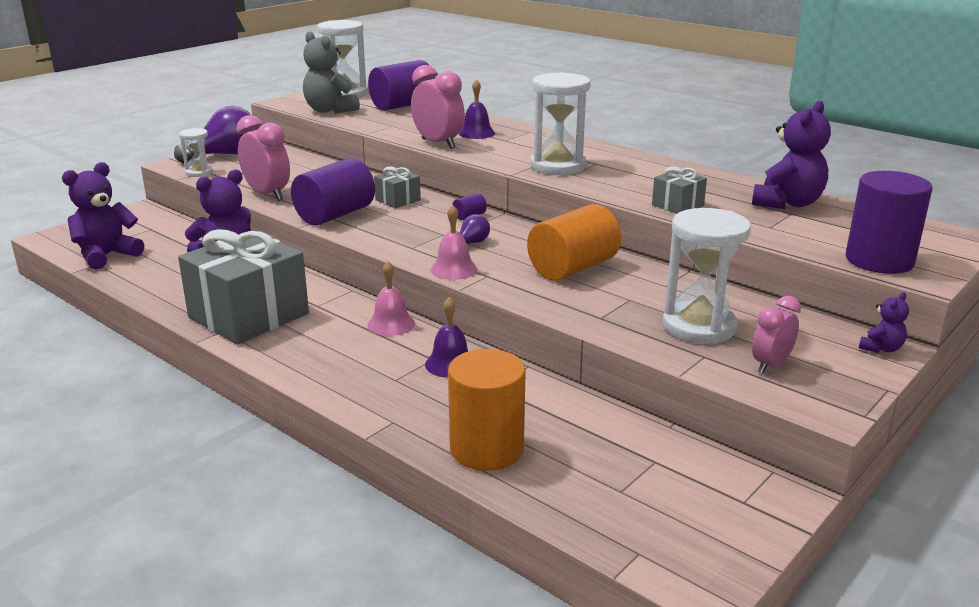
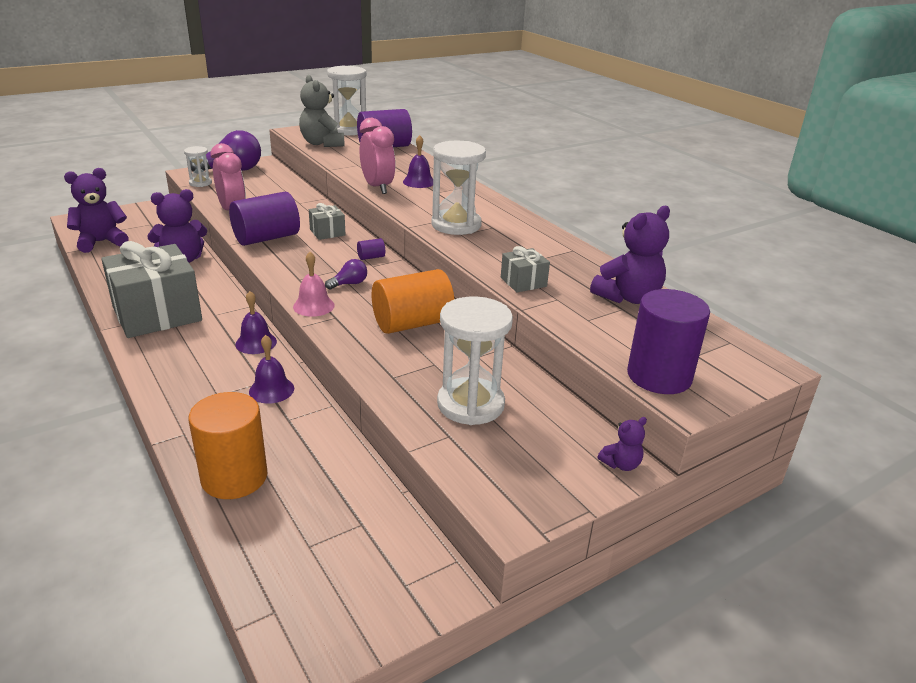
camera: 15 degrees right, 5 degrees up
pink bell [367,261,415,336] -> purple bell [235,291,277,354]
pink clock [752,296,801,374] -> none

